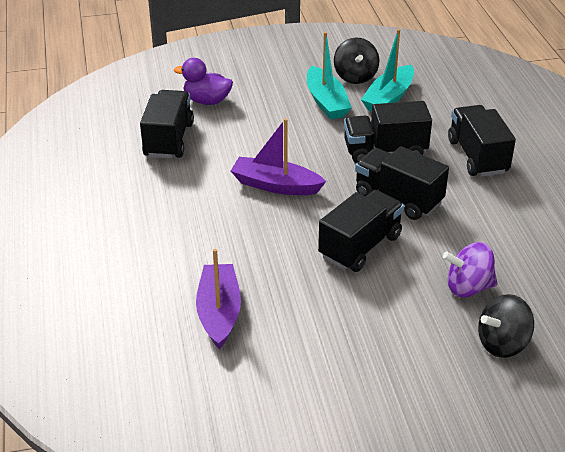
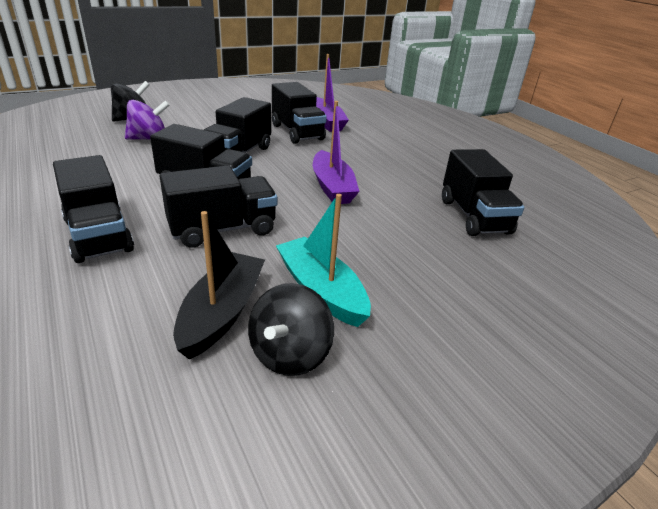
camera: 160 degrees right, 5 degrees down
purple duck [174,58,233,105] -> none
purple boat [231,118,326,195] -> purple boat turned 75 degrees clockwise [313,101,359,204]
black spinning top [334,37,379,84] -> black spinning top turned 135 degrees counterclockwise [248,283,334,376]
turquoise boat [361,29,414,112] -> black boat [173,211,265,360]
none -> black truck [272,82,327,144]

